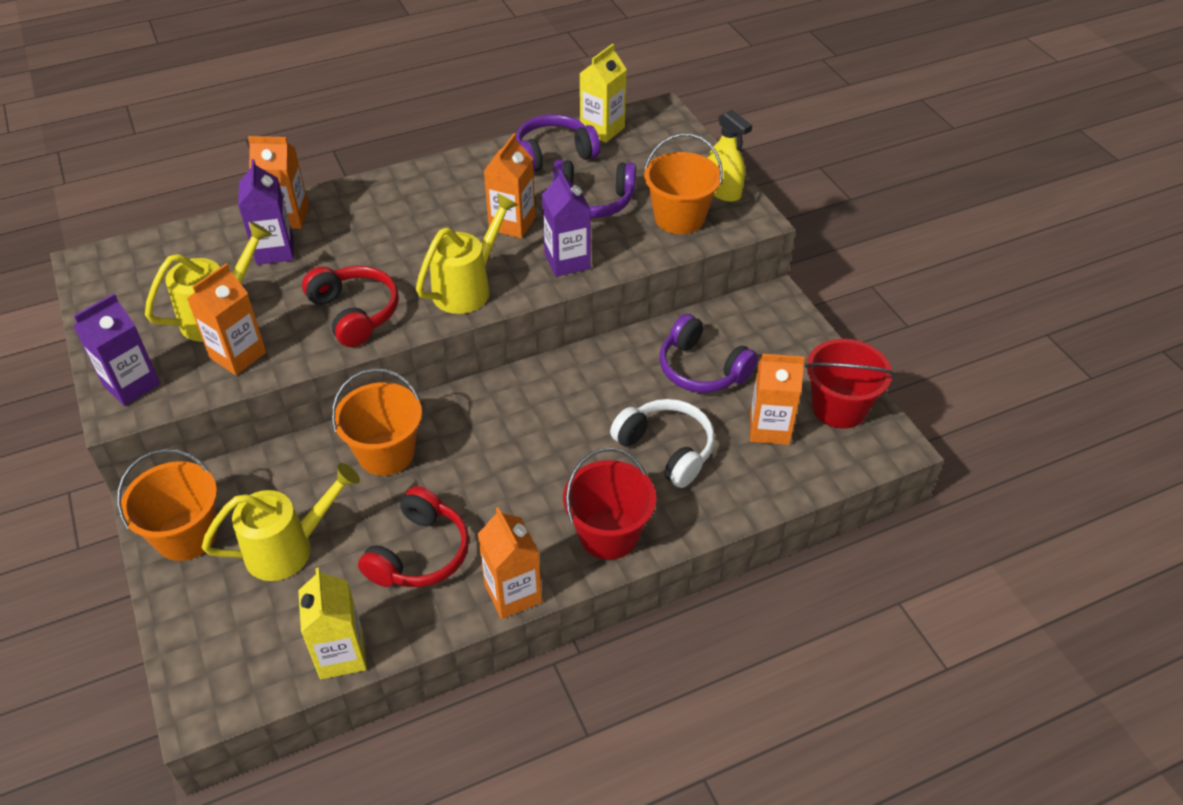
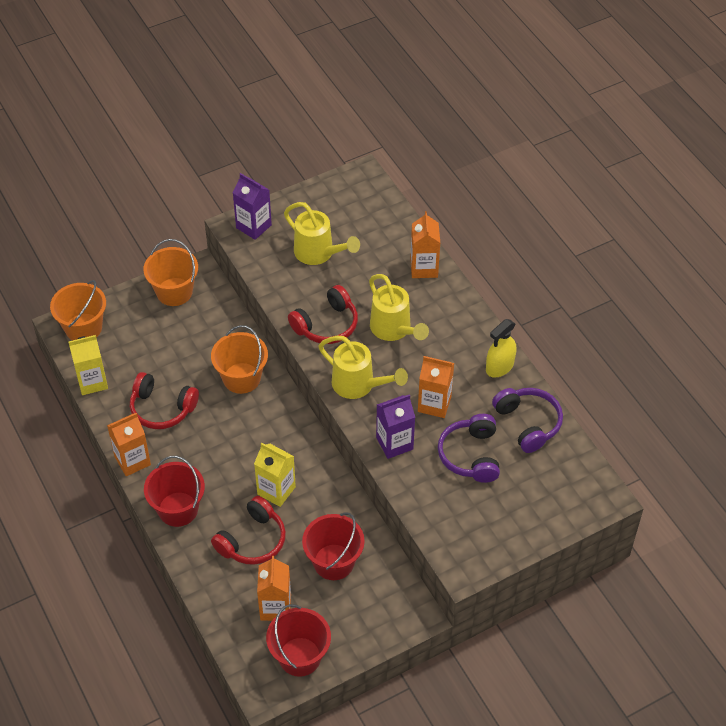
camera: 85 degrees right, 5 degrees up
orange carton [187,263,266,375] -> none
yellow watering can [202,463,360,581] -> yellow watering can moved to [369,274,429,341]
purple carton [238,159,294,265] -> none
yellow carton [579,44,627,143] -> yellow carton moved to [254,443,296,507]
white headphones [610,399,715,488] -> red headphones [211,496,286,565]
orange bucket [644,133,723,234] -> orange bucket moved to [50,280,106,341]
purple headphones [660,314,758,393] -> red bucket [302,512,365,580]
yellow spray bottle [708,110,752,202] -> yellow spray bottle moved to [486,319,516,377]

